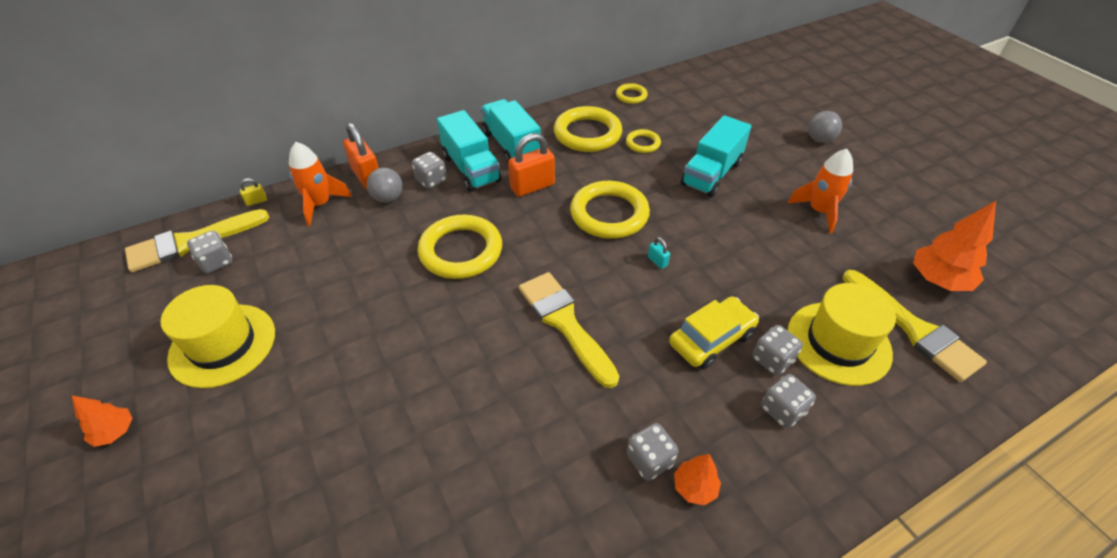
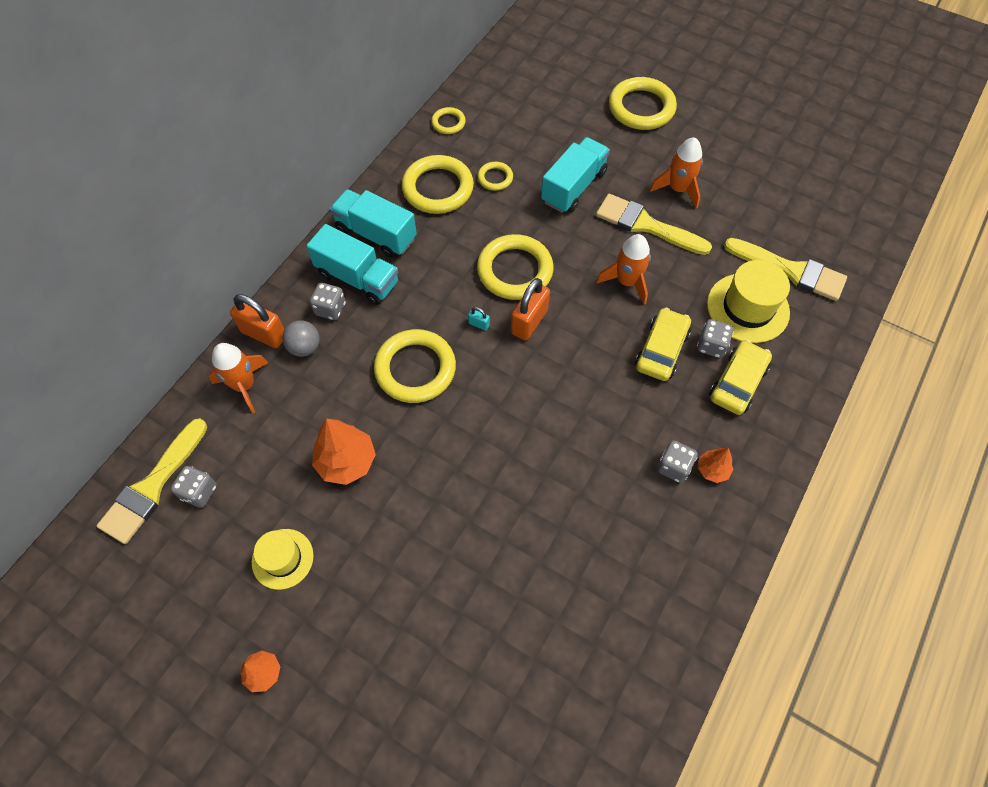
camera: 30 degrees left, 15 degrees up
yellow hat [161,285,275,388] -> yellow hat [252,529,314,590], size x0.64
yellow padlock [240,178,267,206] -> none
orange padlock [508,133,555,197] -> orange padlock moved to [511,278,550,341]
yellow brush [519,272,619,388] -> yellow brush moved to [596,194,712,255]
turquoise padlock [648,237,670,269] -> turquoise padlock moved to [468,307,490,331]
turquoise truck [681,115,751,197] -> turquoise truck turned 150 degrees counterclockwise [541,137,610,213]
grey dice [761,374,816,428] -> yellow car [709,340,772,415]
grey ball [808,111,842,143] -> yellow ring [609,77,677,130]
orange tree [913,201,996,291] -> orange tree moved to [312,418,376,485]
none -> orange rocket [596,234,651,305]

